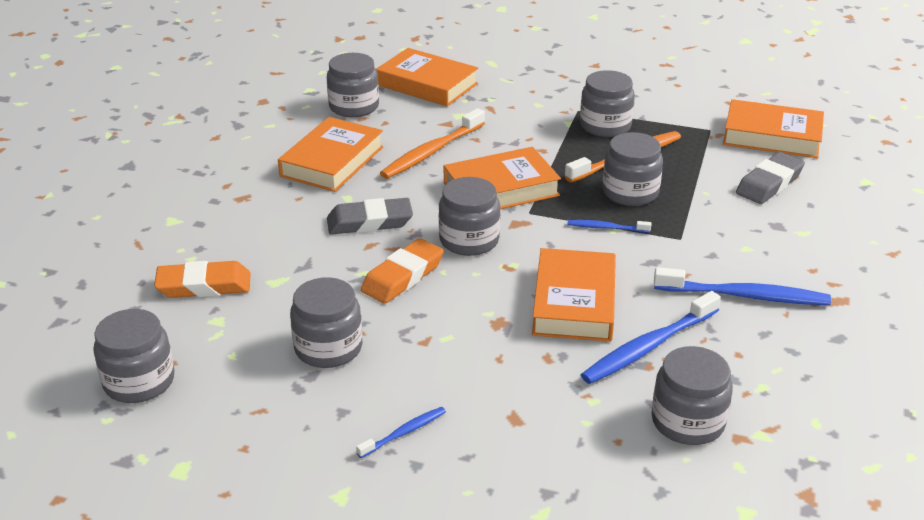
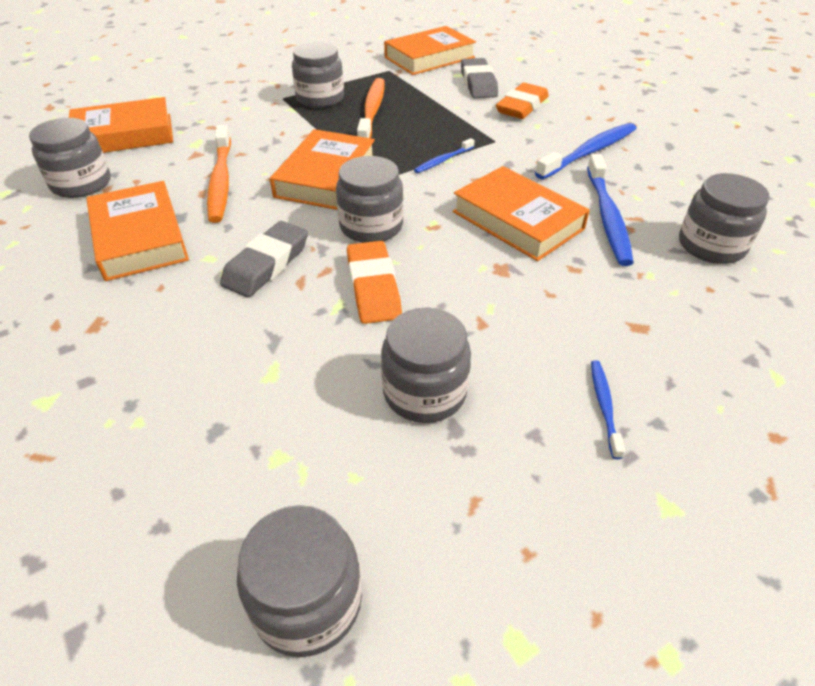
camera: 50 degrees left, 10 degrees up
orange eraser [154,261,251,298] -> orange eraser moved to [496,83,549,119]
grey jar [602,132,663,206] -> none

